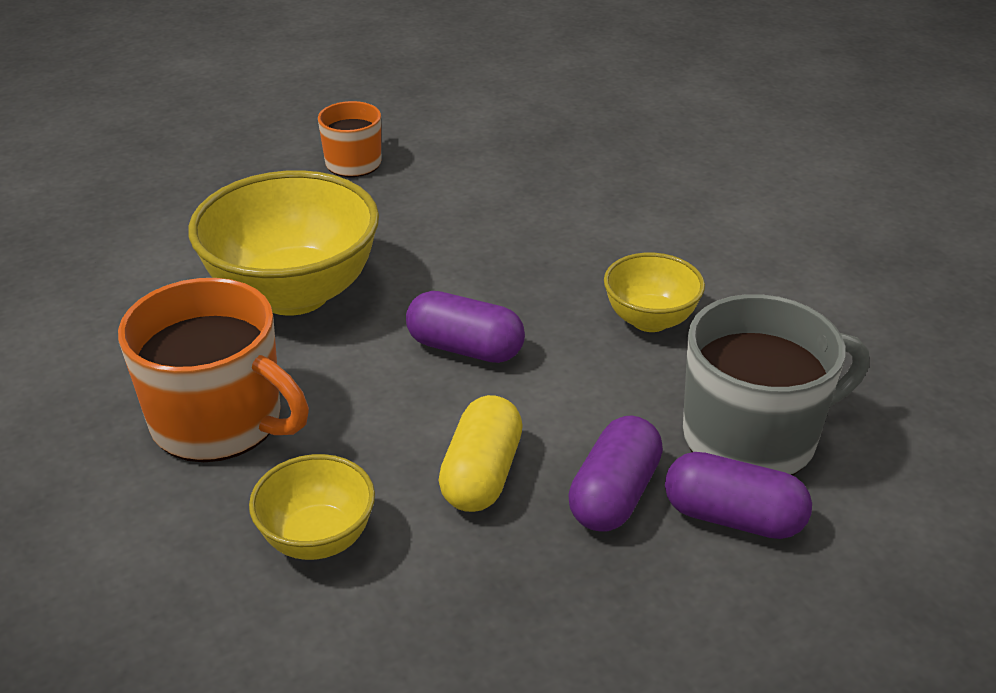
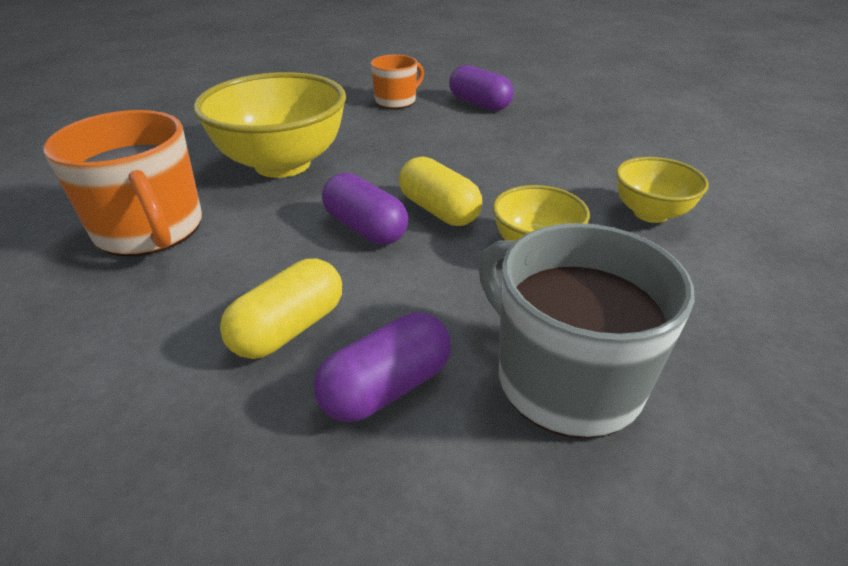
camera: 25 degrees right, 0 degrees up
yellow bowl [249,454,375,560] -> yellow bowl moved to [616,157,709,223]
purple capsule [665,452,812,539] -> purple capsule moved to [449,65,514,111]
grey mug [683,294,870,475] -> grey mug turned 135 degrees counterclockwise [478,223,695,438]
none -> yellow capsule [399,156,482,226]

